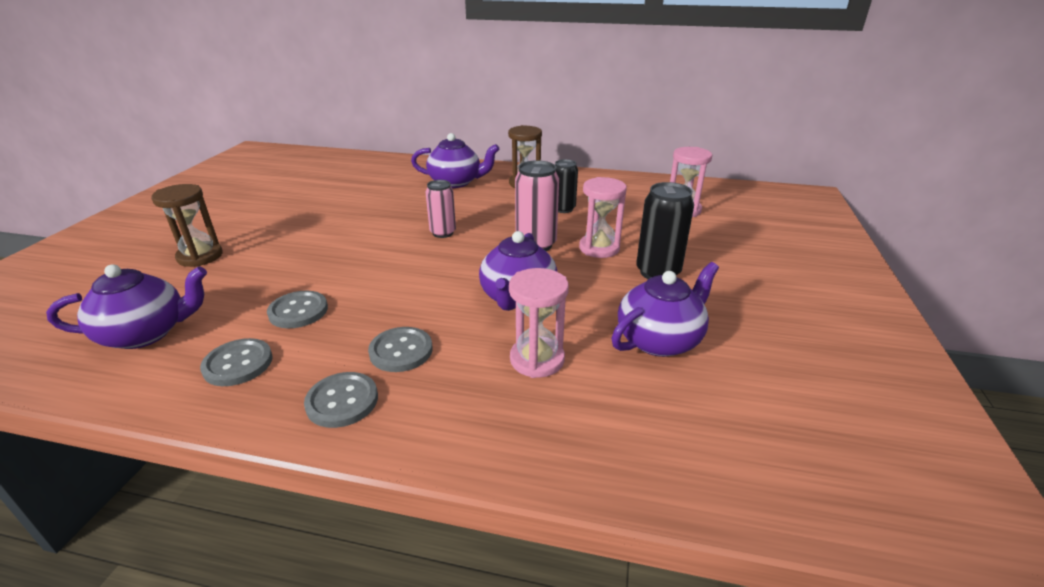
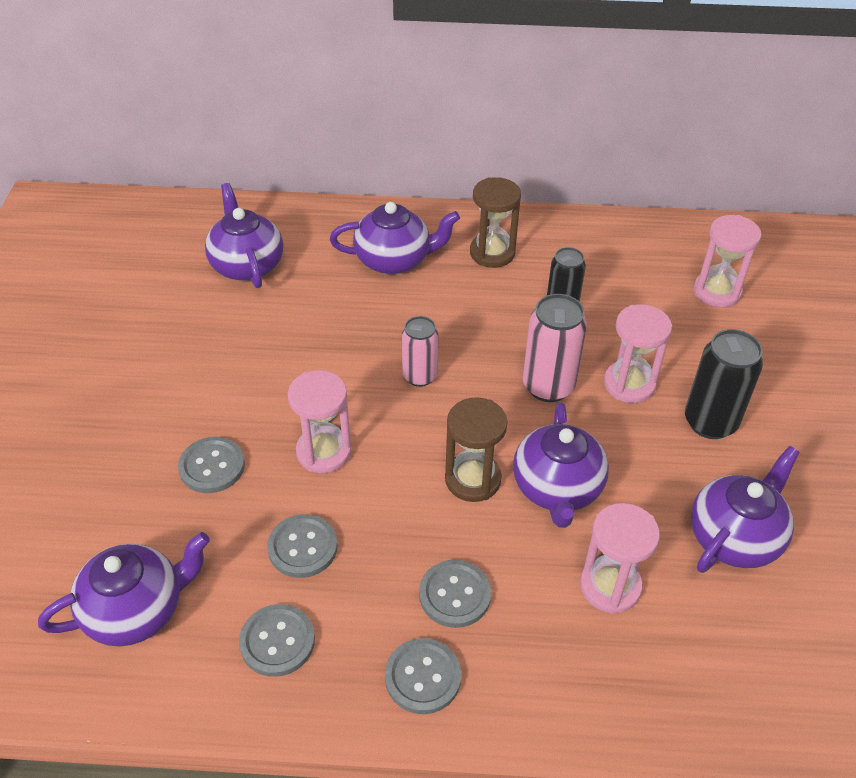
camera: 10 degrees left, 15 degrees up
brown hourglass [151,184,223,267] -> brown hourglass moved to [445,397,508,502]
none -> grey button [178,437,245,493]
none -> purple teapot [205,183,283,288]
none -> pink hourglass [288,370,352,473]

